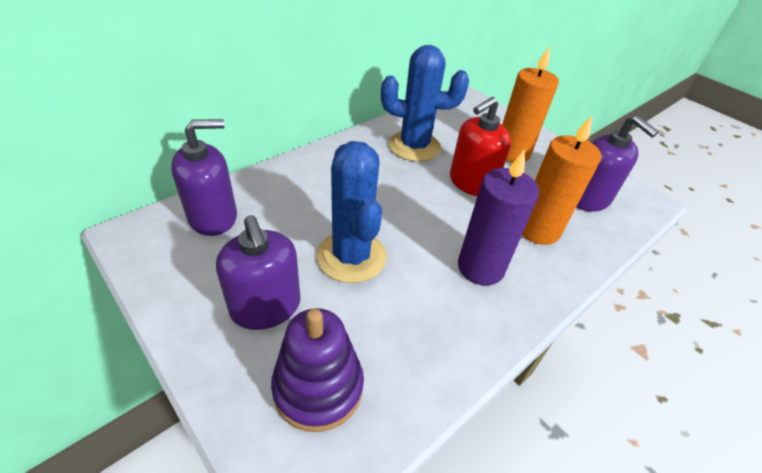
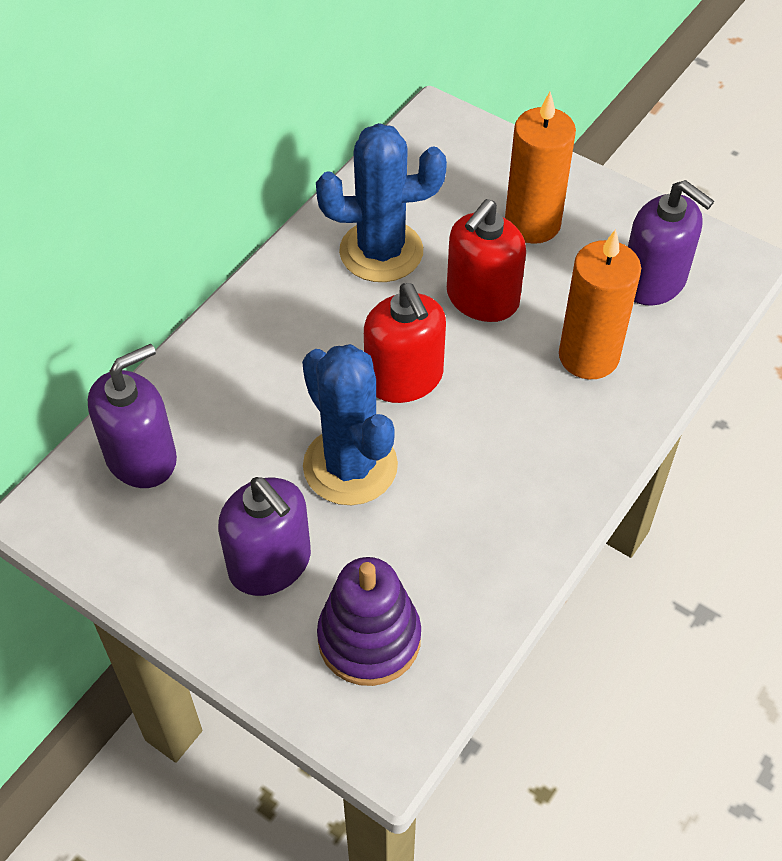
camera: 10 degrees left, 10 degrees up
purple candle [458,149,539,286] -> none
none -> red soap dispenser [364,283,446,403]

